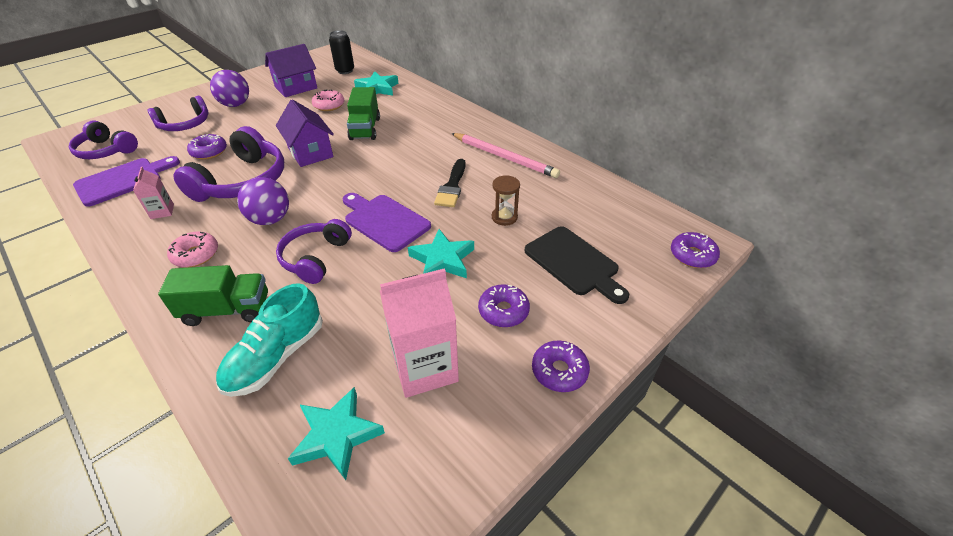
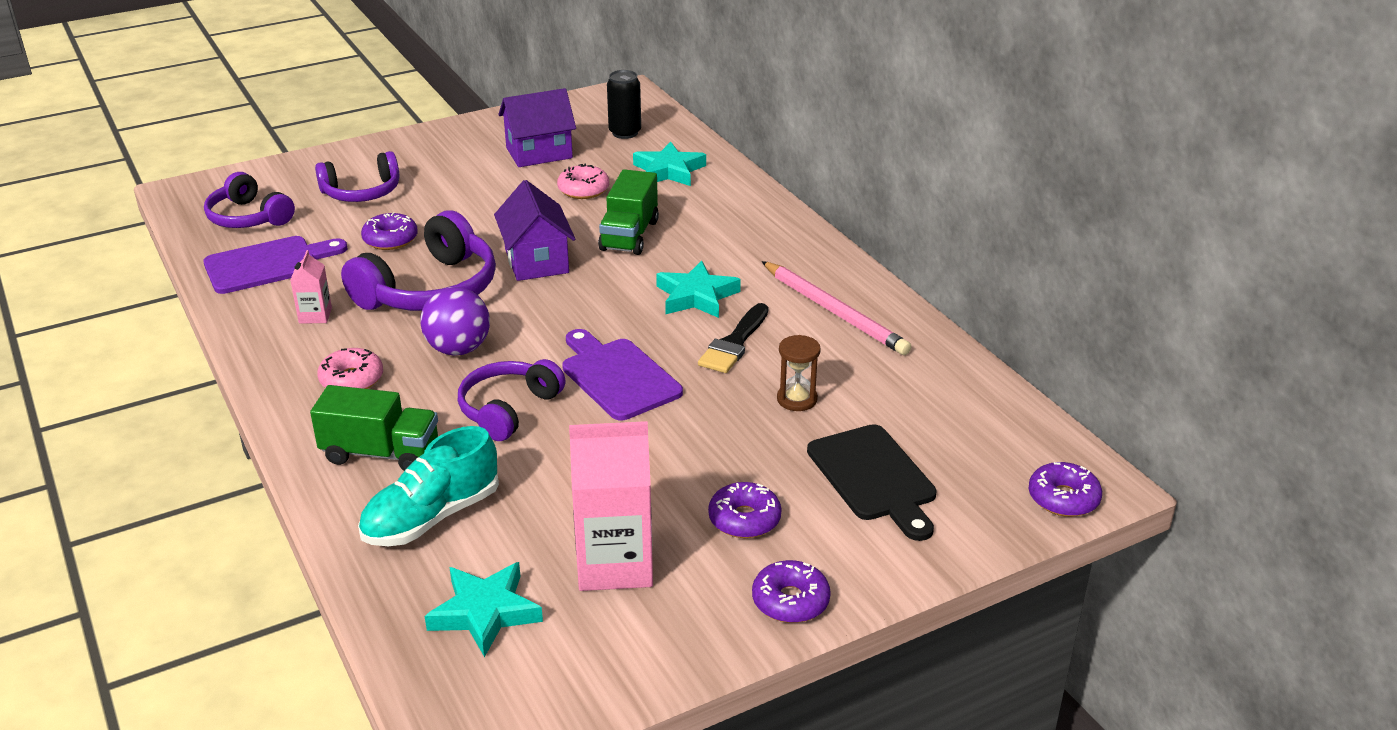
camera: 15 degrees right, 10 degrees down
purple ball [210,70,249,107] -> none
turquoise star [408,229,474,278] -> turquoise star moved to [656,260,741,318]

